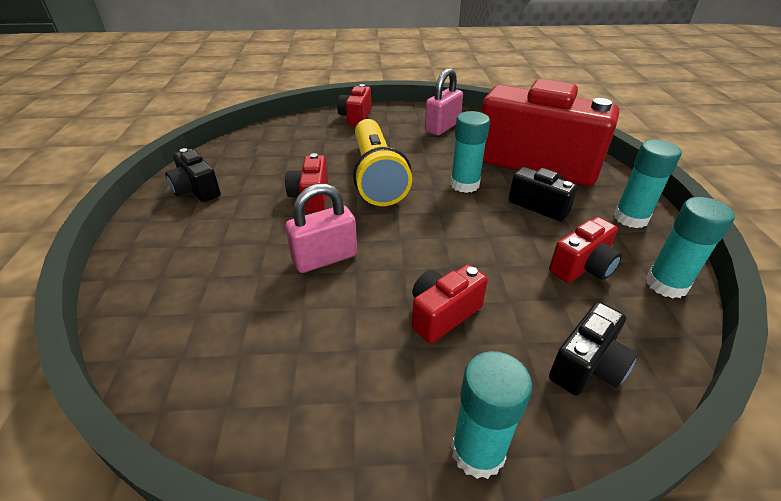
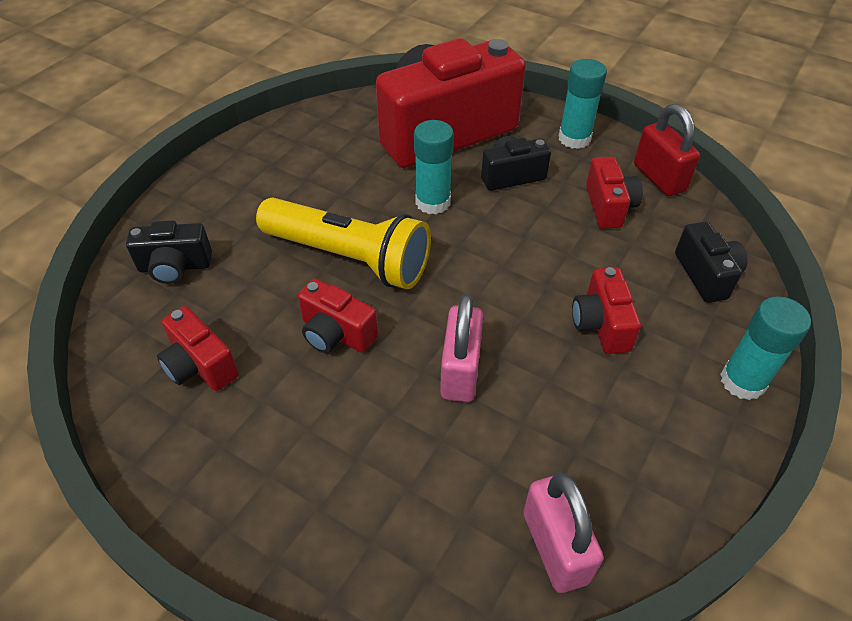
camera: 55 degrees left, 10 degrees up
black camera [165,148,221,202] -> black camera moved to [126,220,212,284]
red camera [337,84,371,126] -> red camera moved to [157,306,239,391]
pink padlock [425,68,463,136] -> pink padlock moved to [523,472,604,593]
turquoise glue stick [646,197,735,298] -> red padlock [634,104,700,196]

